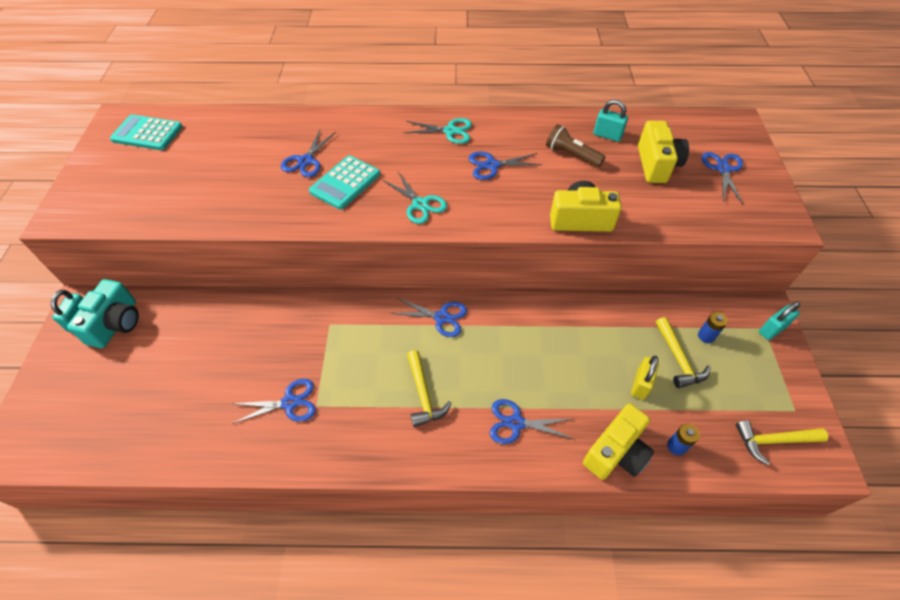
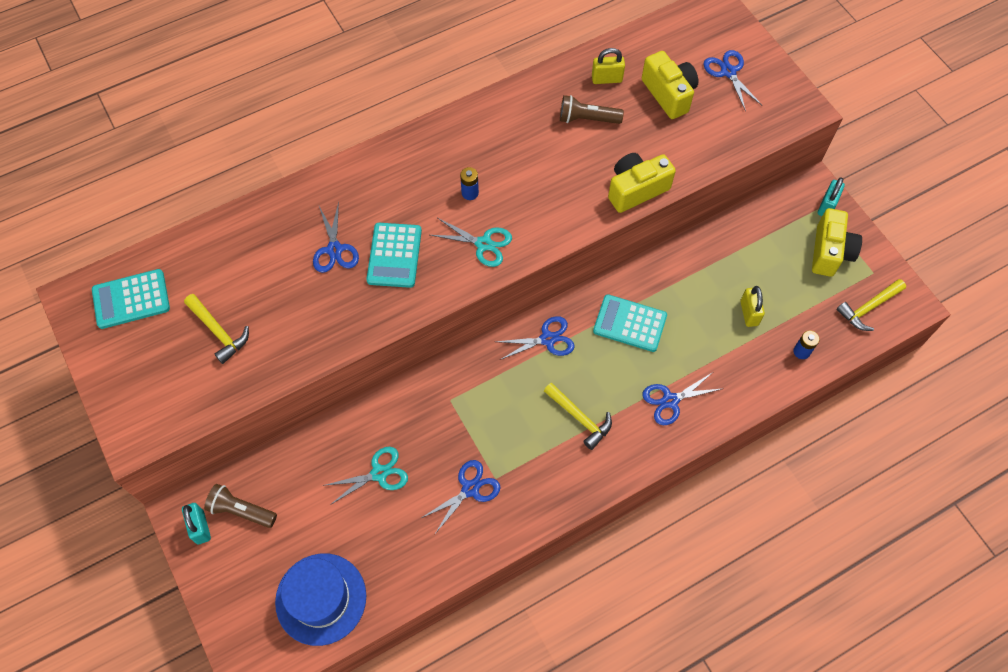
camera: 30 degrees left, 10 degrees up
turquoise camera [67,279,139,348] -> brown flashlight [204,484,277,528]
turquoise scissors [404,118,472,144] -> turquoise scissors moved to [322,447,408,505]
blue scissors [469,152,542,180] -> none
yellow camera [583,404,654,480] -> yellow camera moved to [812,208,862,277]
turquoise padlock [594,100,628,142] -> yellow padlock [592,48,625,84]
yellow hammer [656,317,711,388] -> yellow hammer moved to [184,294,249,364]
blue battery [698,312,728,343] -> blue battery moved to [460,167,479,200]
none -> blue hat [275,553,366,646]
none -> turquoise calculator [593,294,667,352]

